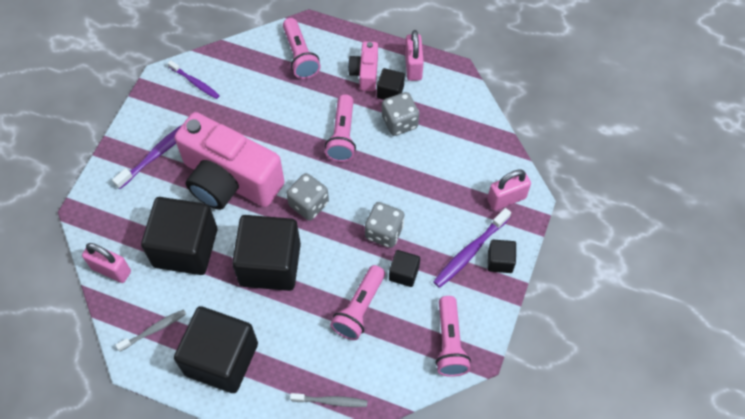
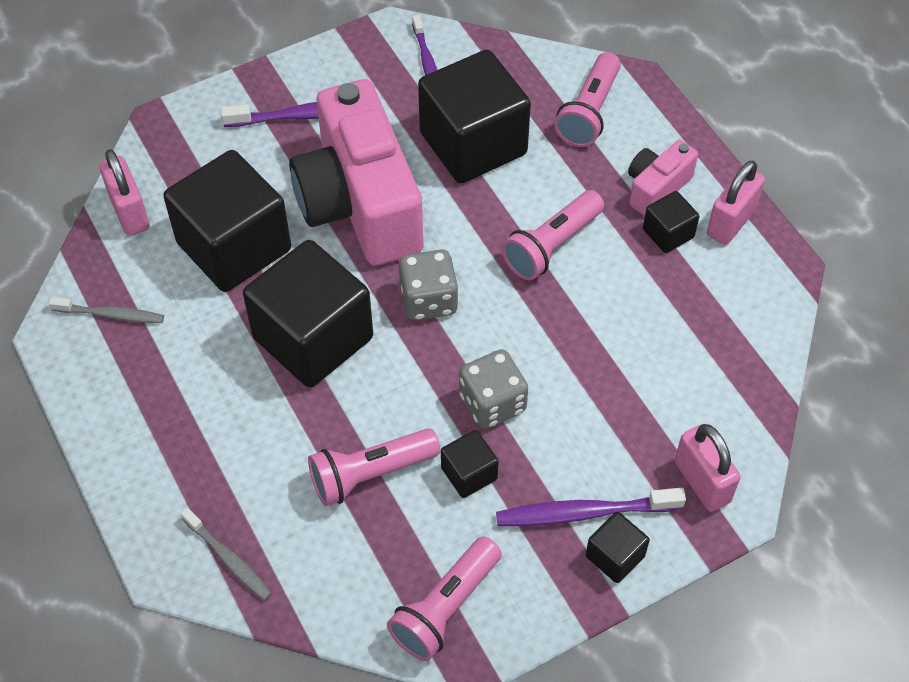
camera: 40 degrees right, 5 degrees down
black cube [174,306,258,393] -> black cube moved to [418,50,531,183]
grey dice [382,92,419,136] -> none
pink padlock [487,170,531,211] -> pink padlock turned 45 degrees clockwise [675,424,741,512]

